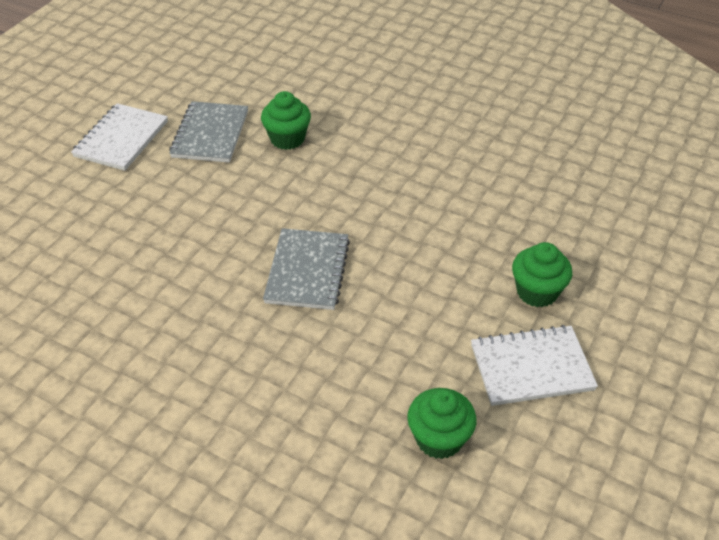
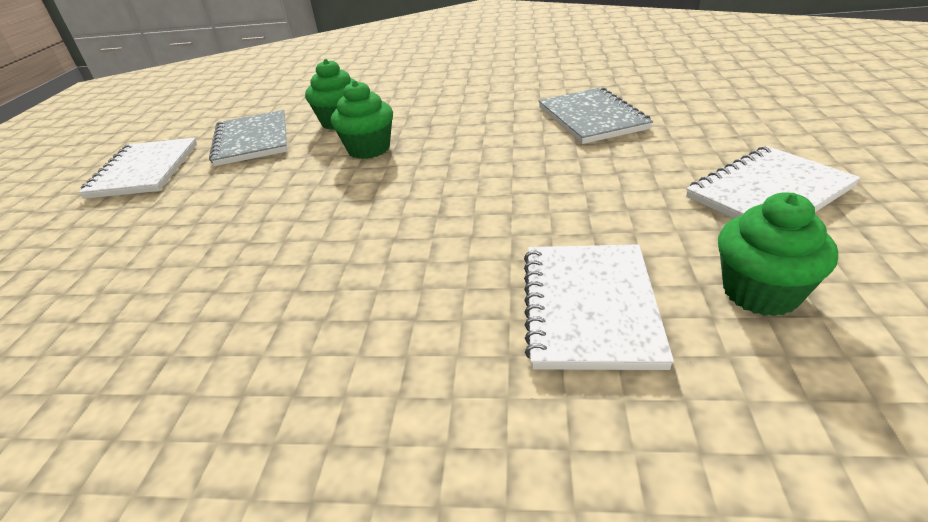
camera: 20 degrees left, 10 degrees down
grey notebook [263,228,350,310] -> grey notebook moved to [539,87,653,144]
green cupcake [512,242,572,307] -> green cupcake moved to [331,80,393,159]
none -> white notebook [524,244,674,370]

